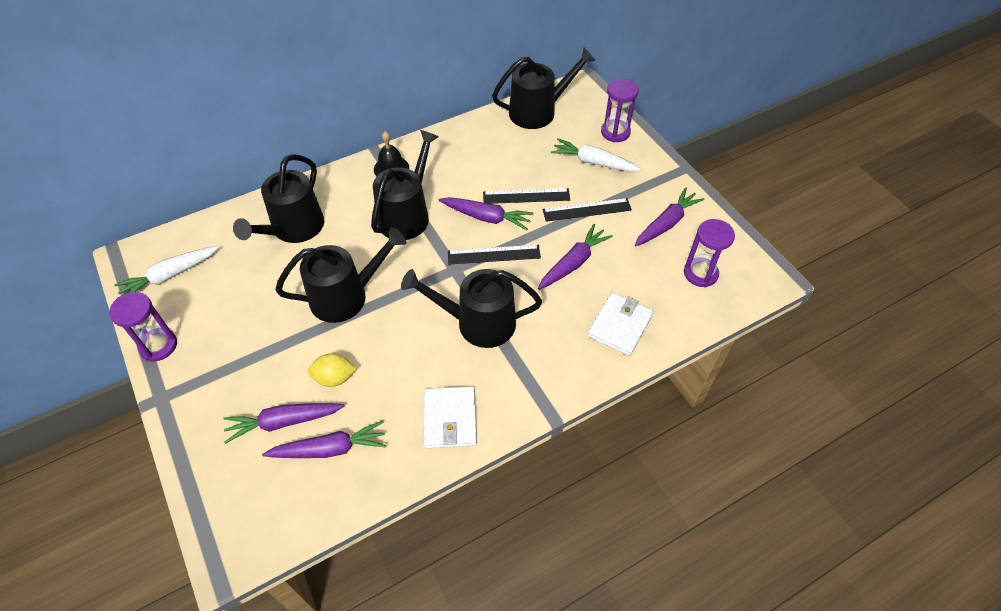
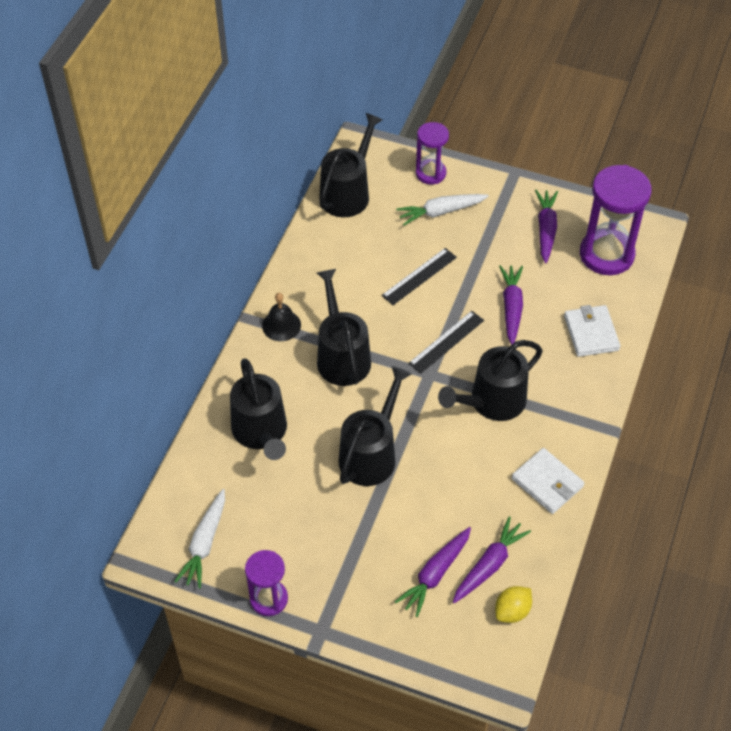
camera: 40 degrees left, 0 degrees up
yellow lemon [308,353,357,387] -> yellow lemon moved to [495,586,532,623]
purple carrot [438,197,533,230] -> none
black ruler [543,198,632,222] -> none
purple hourglass [684,219,735,287] -> purple hourglass [580,165,652,275], size x1.71

